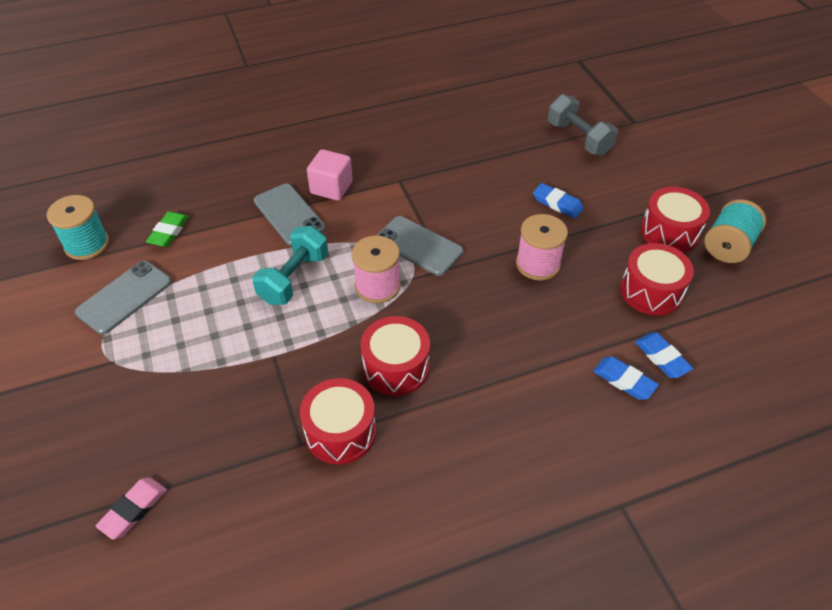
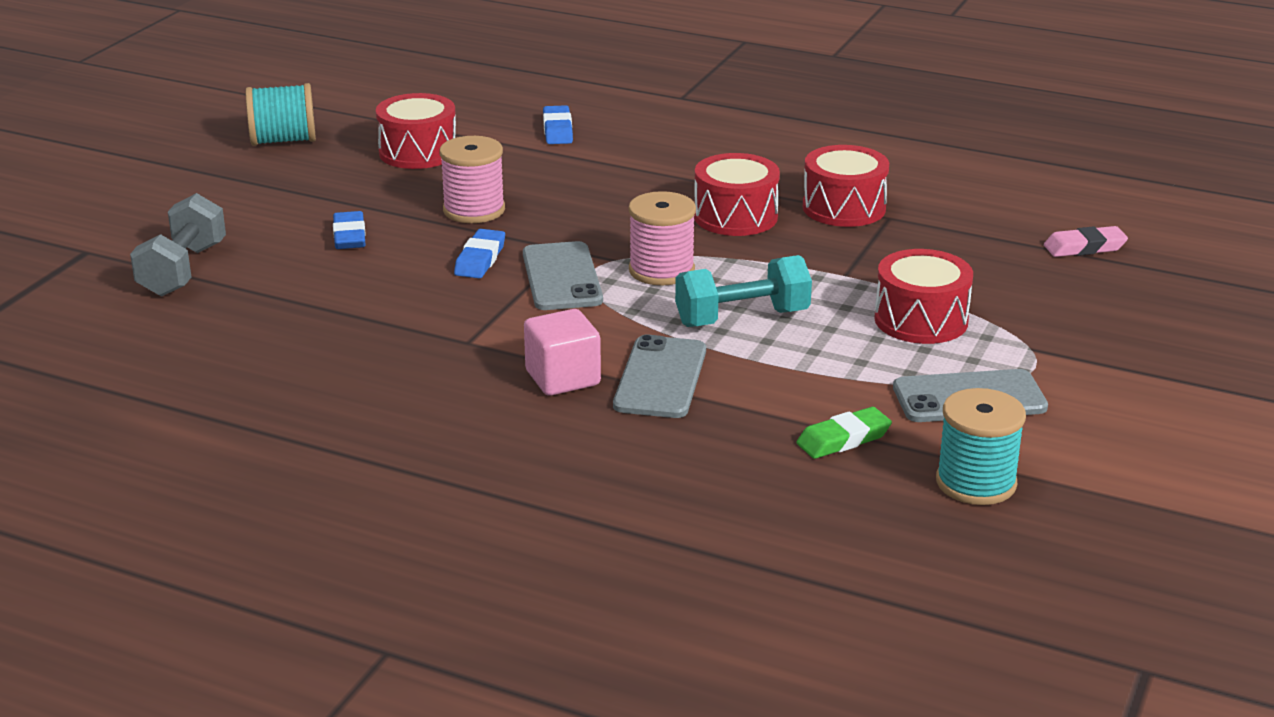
camera: 135 degrees left, 20 degrees down
blue eraser [635,332,693,378] -> blue eraser moved to [454,229,505,278]
red drum [641,187,710,253] -> red drum moved to [874,249,973,344]

